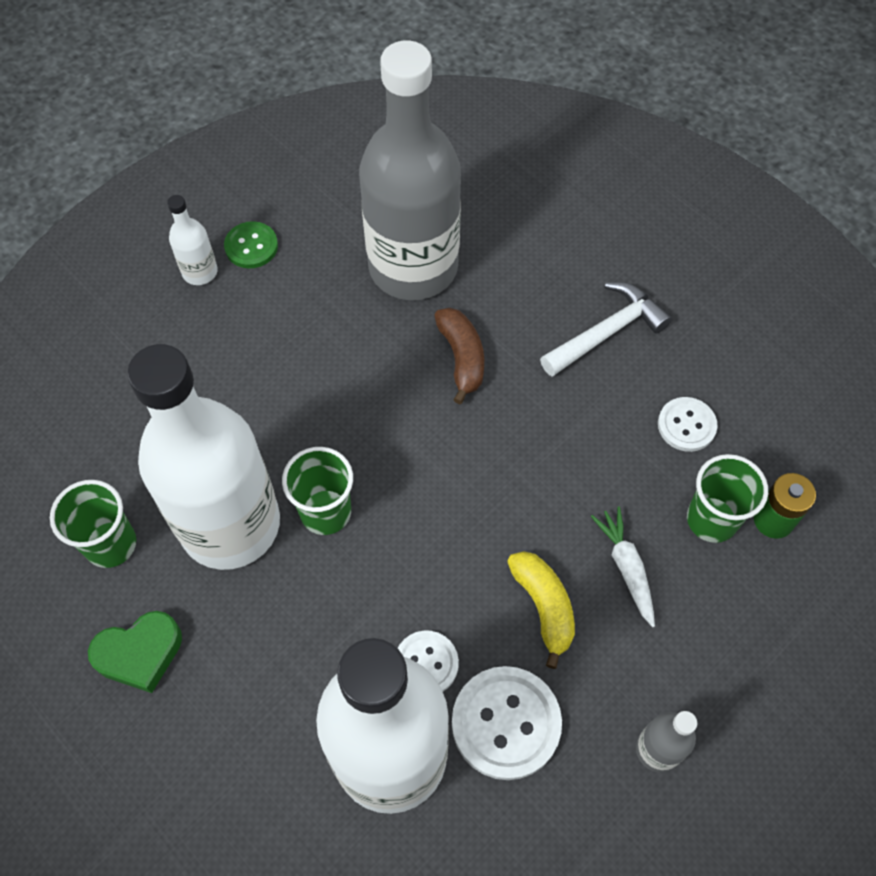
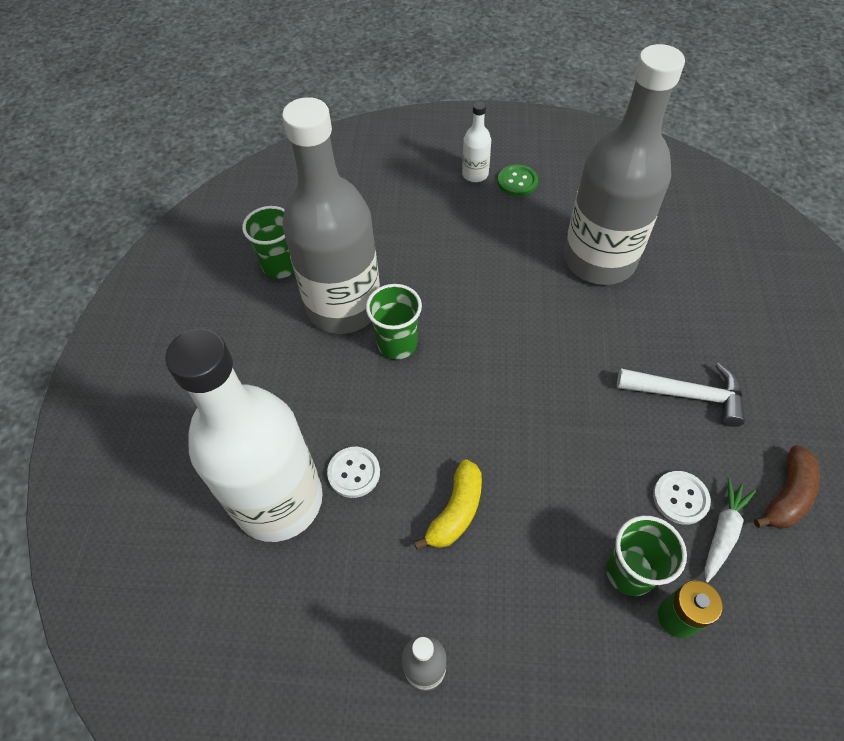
camera: 50 degrees right, 5 degrees down
green heart [88,611,182,693] -> none
white bottle [127,344,280,570] -> grey bottle [282,97,380,334]
brown banana [434,308,484,404] -> brown banana moved to [754,445,820,529]
white button [452,666,562,780] -> none
white carrot [591,506,655,627] -> white carrot moved to [705,478,756,583]

